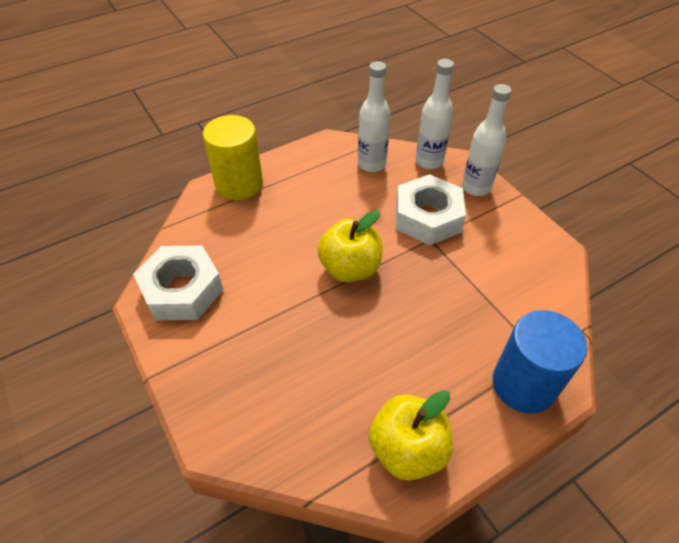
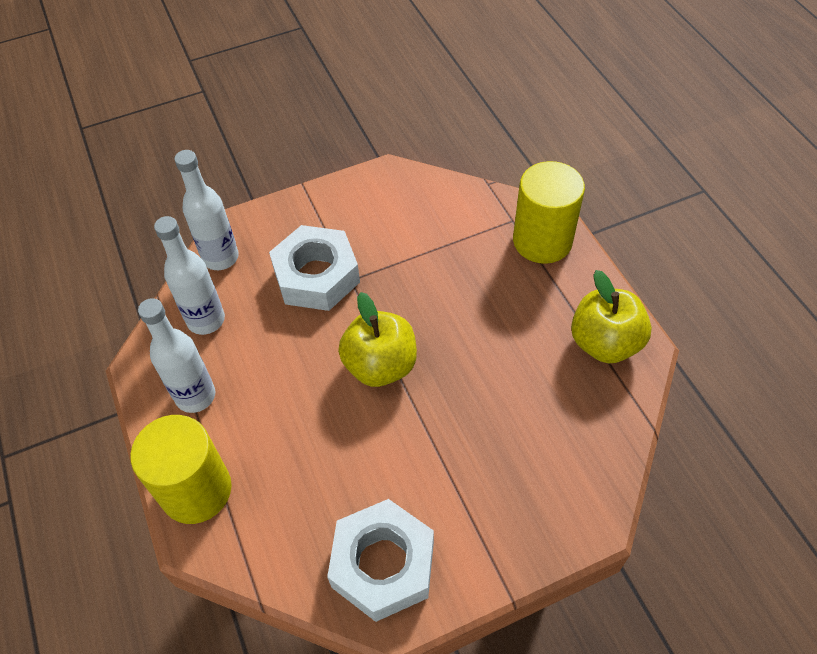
camera: 80 degrees left, 5 degrees up
white bottle [462,84,511,196] -> white bottle moved to [138,298,216,413]
blue cylinder [493,310,587,414] -> yellow cylinder [513,161,585,264]

